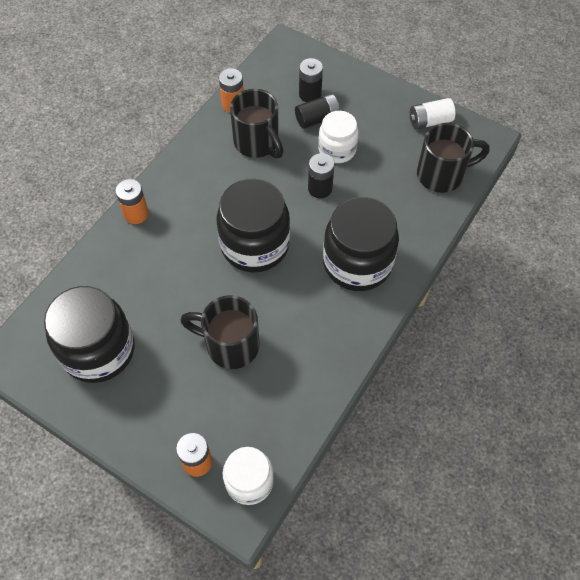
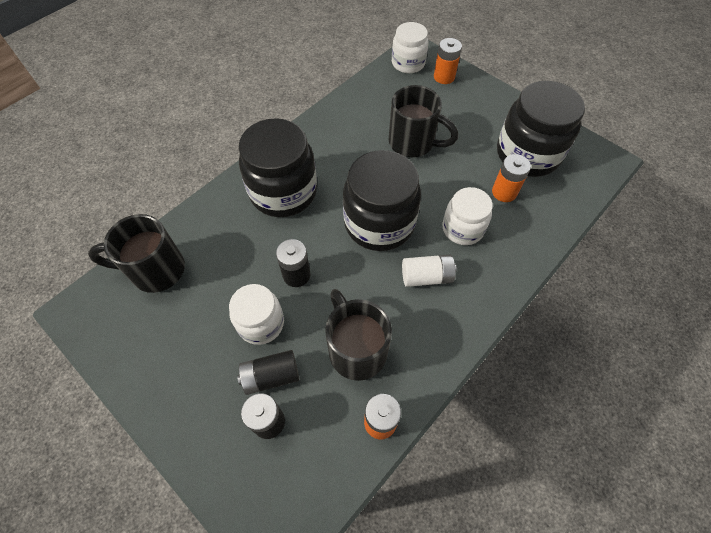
camera: 170 degrees left, 0 degrees up
orange battery [115,179,149,224] -> orange battery moved to [492,154,531,202]
white battery [410,98,455,129] -> white battery moved to [402,255,457,287]
none -> white jar [442,187,493,245]

